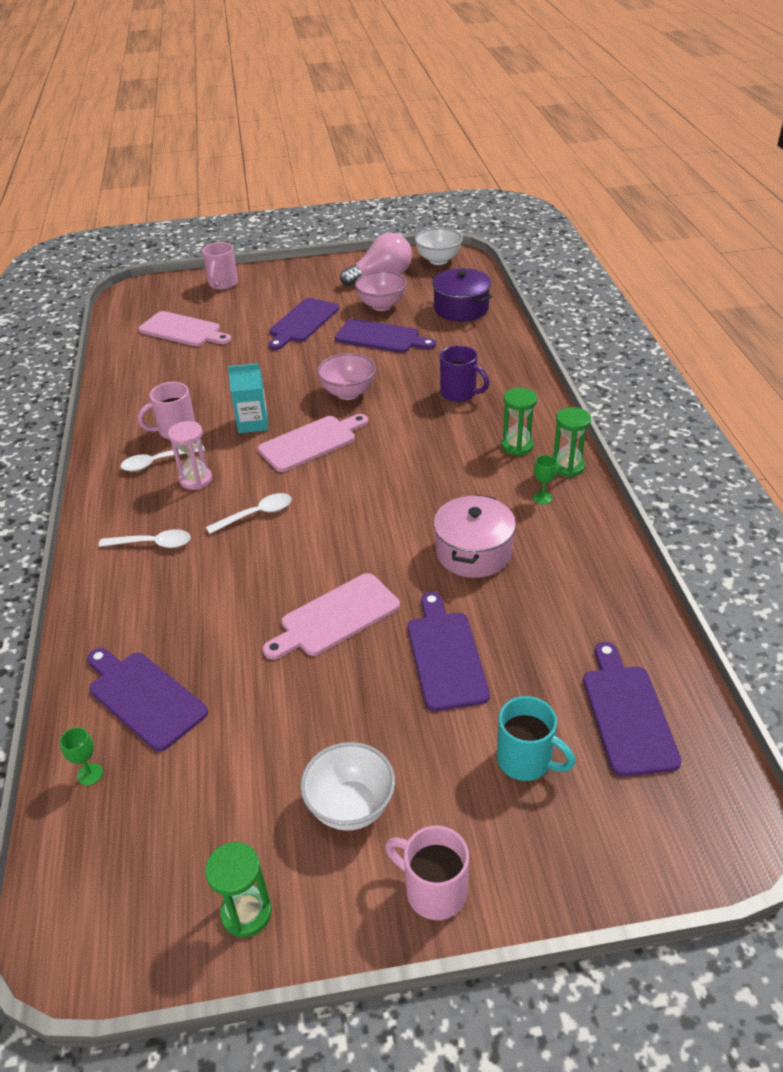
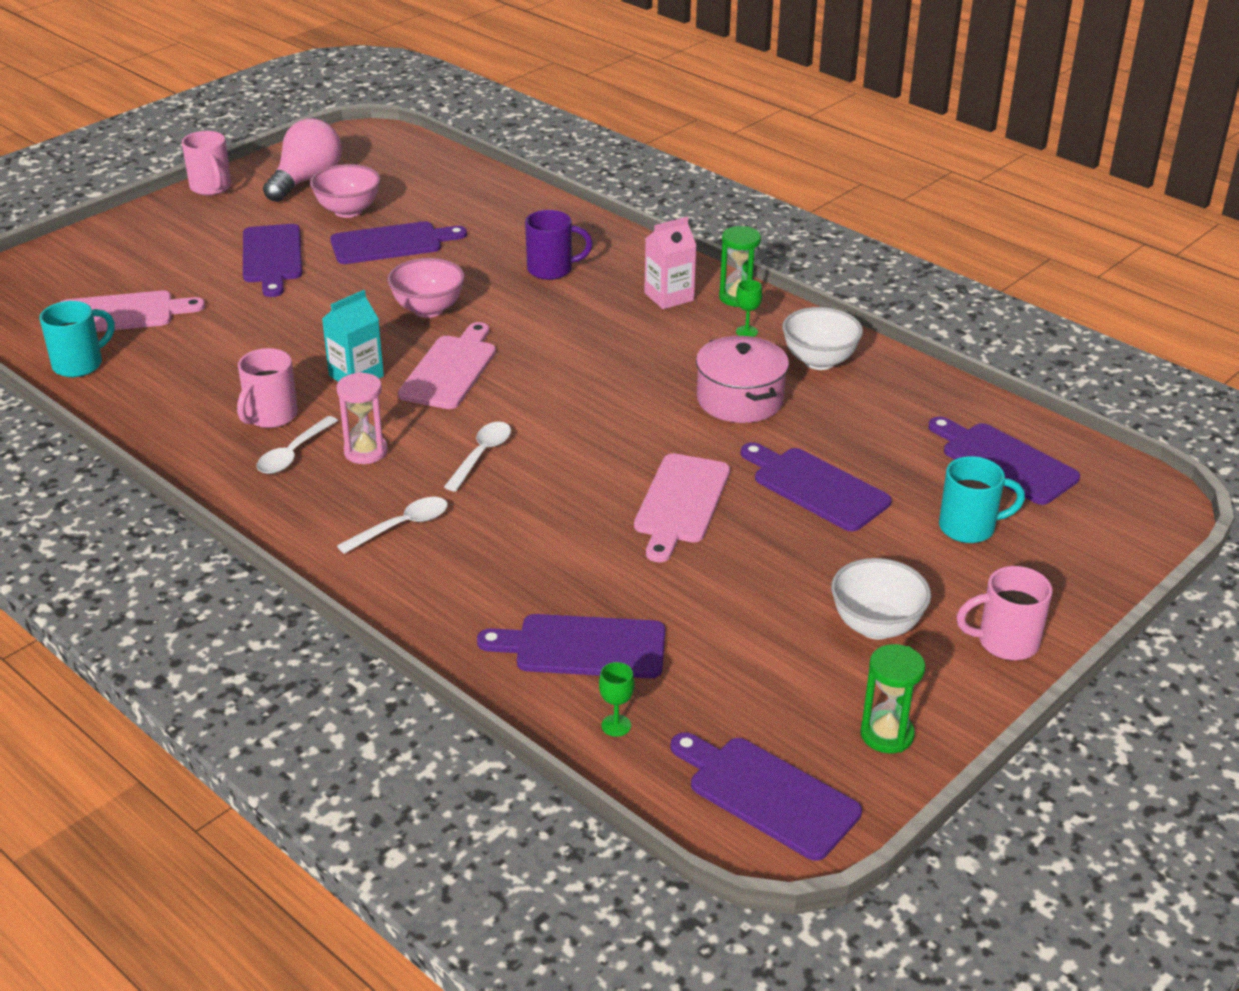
camera: 40 degrees left, 5 degrees down
pink mug [202,242,238,290] -> pink mug moved to [182,131,231,195]
white bowl [415,228,463,265] -> white bowl moved to [782,307,863,370]
purple pot [432,268,492,322] -> none
green hourglass [501,388,537,456] -> pink carton [644,217,697,309]
none -> turquoise mug [39,301,115,377]
none -> purple cutting board [671,732,862,861]

